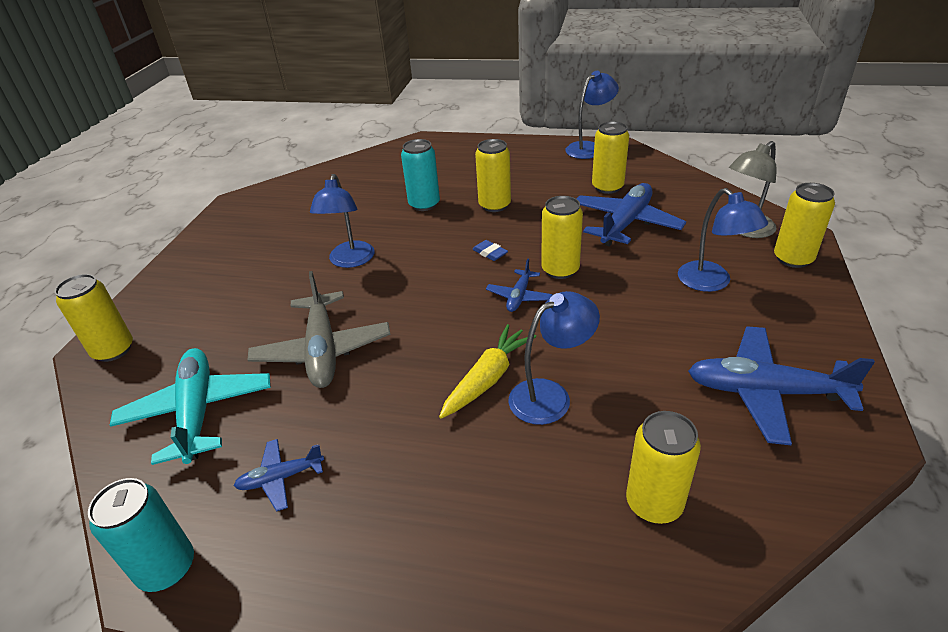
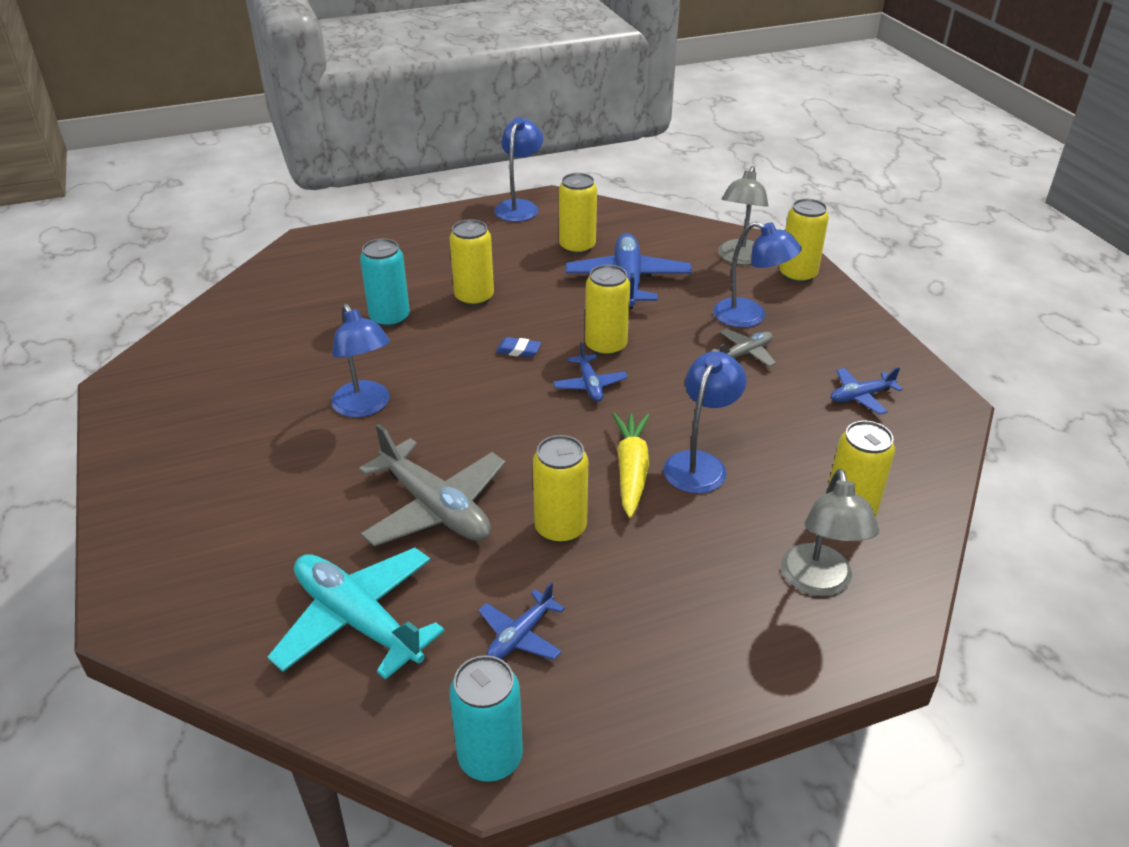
camera: 35 degrees left, 0 degrees up
yellow can [55,274,133,362] -> yellow can moved to [533,435,588,543]
blue plane [688,326,875,445] -> blue plane [831,367,903,415], size x0.52
none -> grey plane [711,329,776,367]
none -> grey lamp [781,469,879,596]

